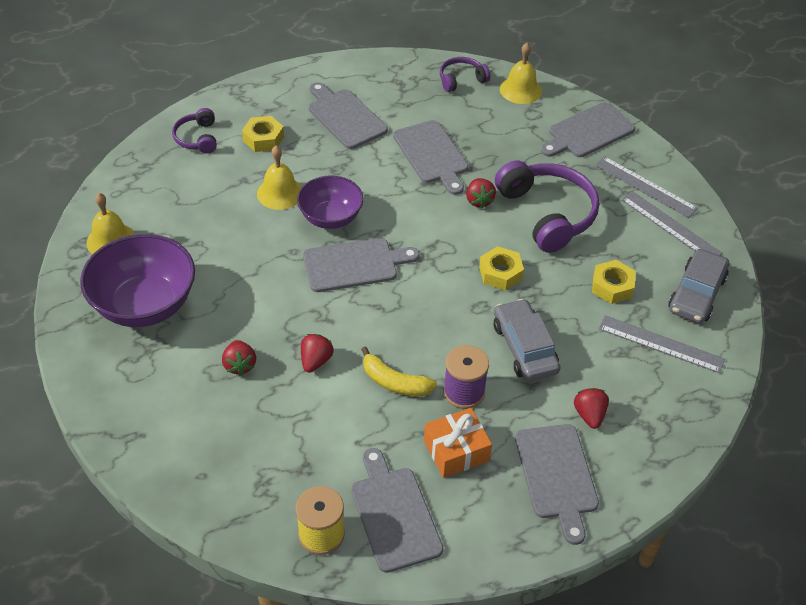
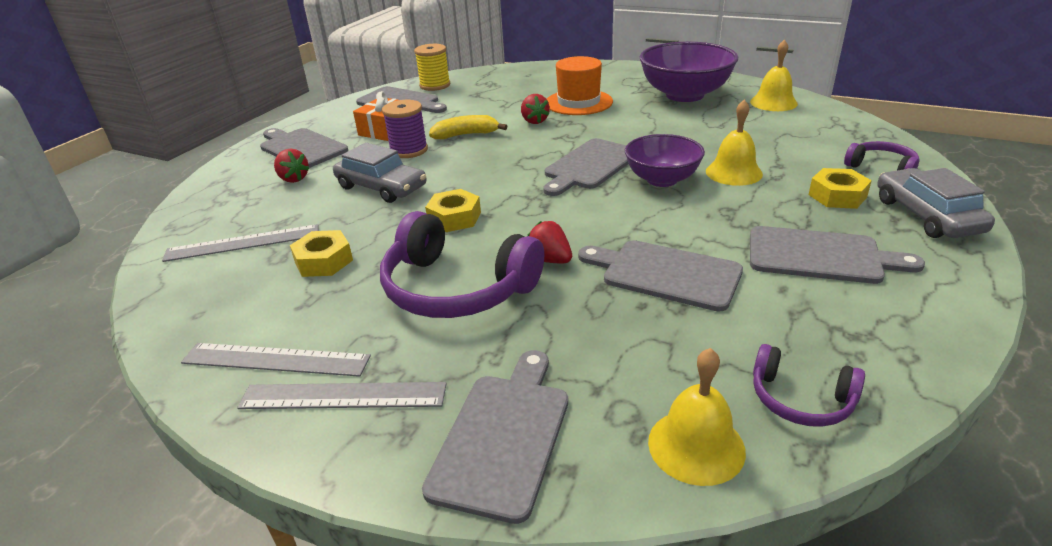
camera: 145 degrees right, 15 degrees down
red strawberry [222,340,256,376] -> orange hat [547,56,613,115]
purple headphones [440,57,491,92] -> purple headphones turned 90 degrees clockwise [753,344,865,427]
grey car [668,249,729,323] -> grey car moved to [878,168,995,238]

